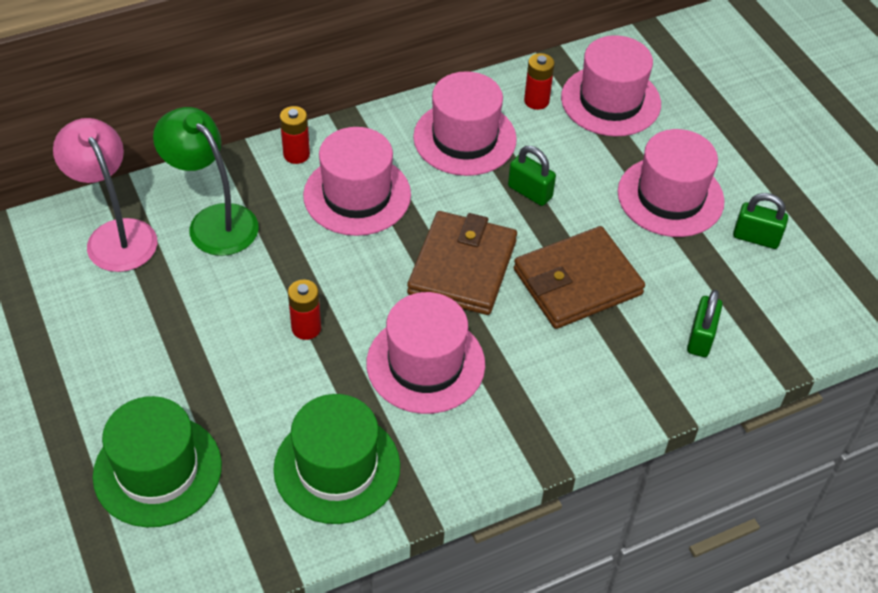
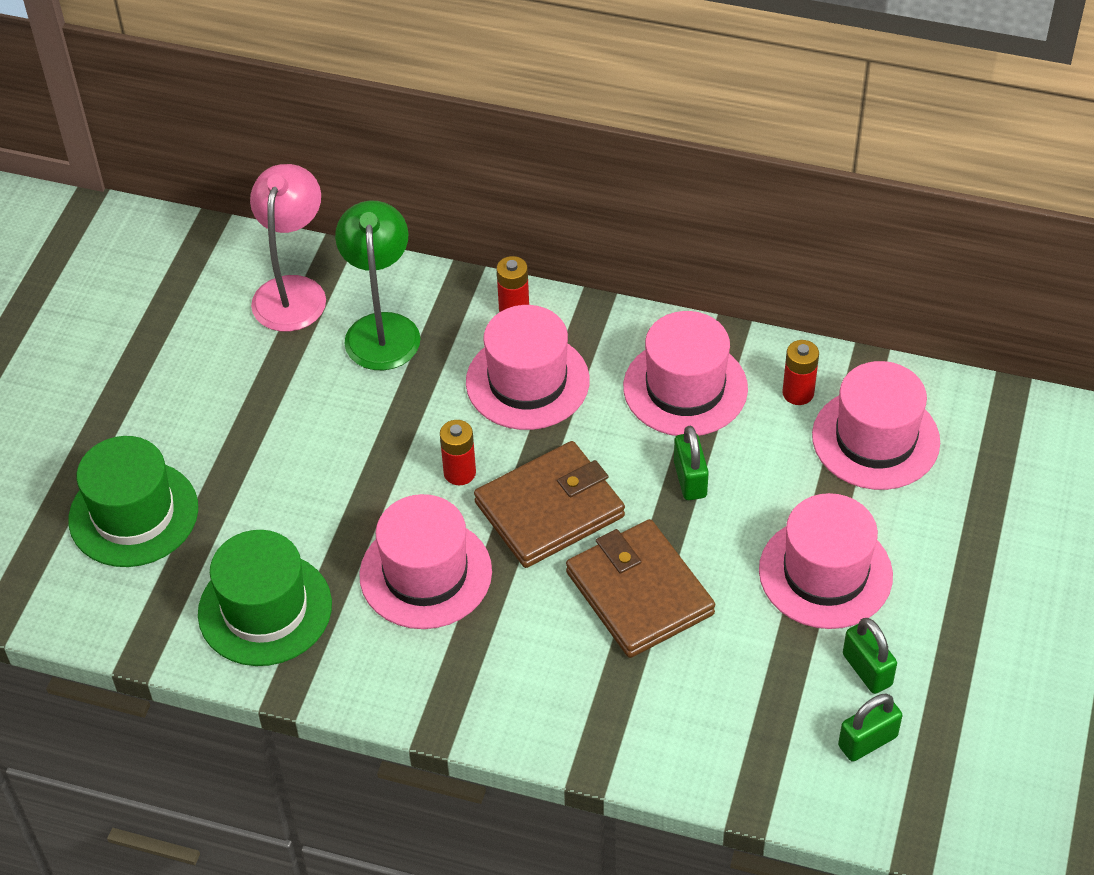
camera: 45 degrees right, 0 degrees up
red battery [288,280,321,340] -> red battery moved to [440,420,476,485]
brown wallet [514,226,645,329] -> brown wallet turned 45 degrees clockwise [566,519,715,658]
green padlock [687,290,723,357] -> green padlock moved to [838,693,902,762]

